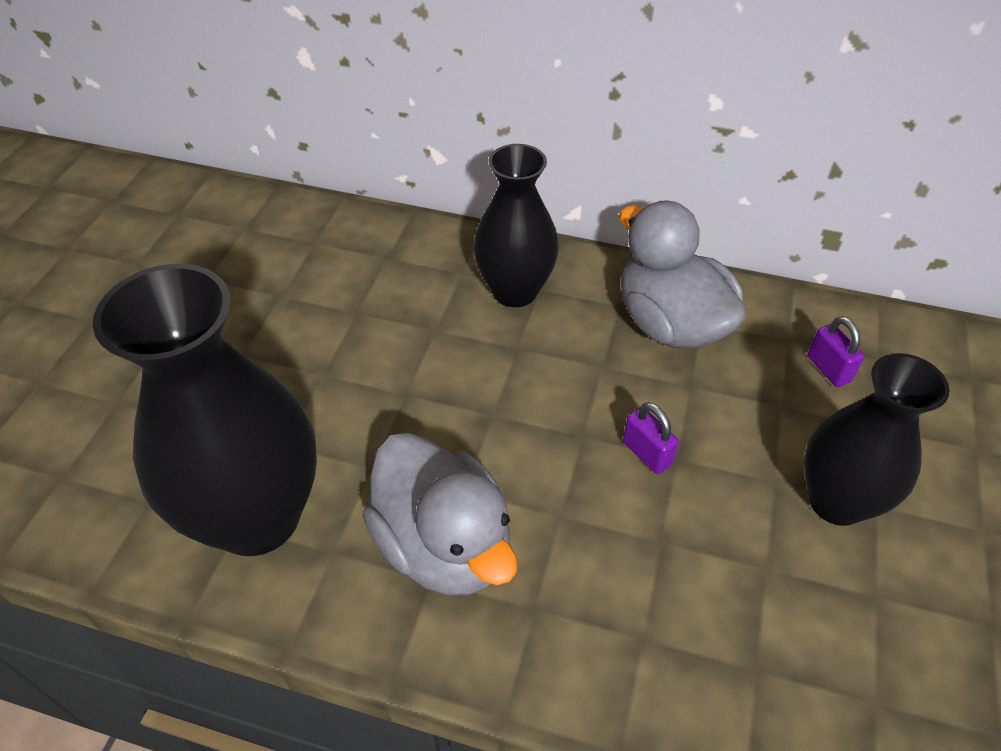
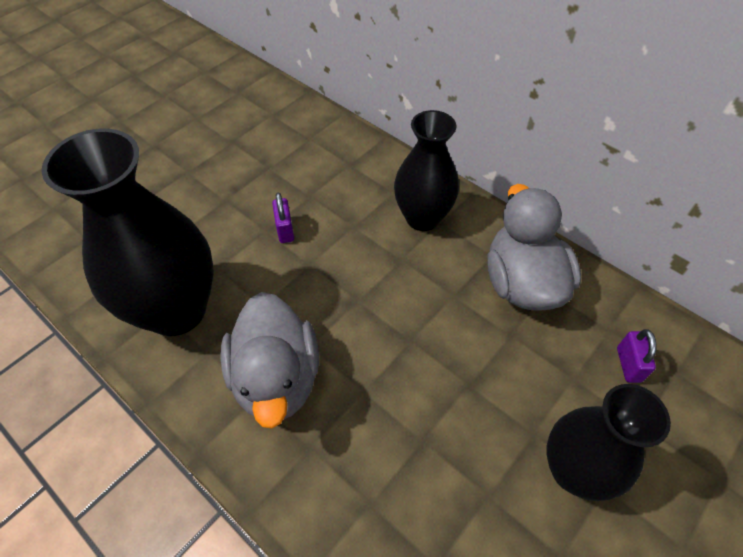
camera: 25 degrees right, 5 degrees up
purple padlock [623,402,679,474] -> purple padlock moved to [272,193,294,243]

